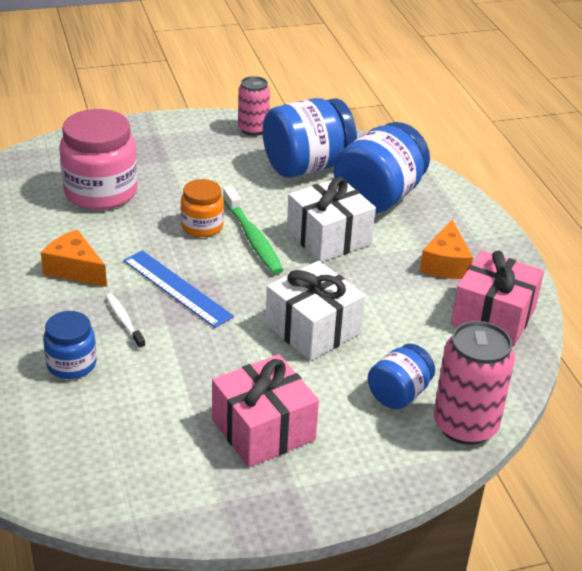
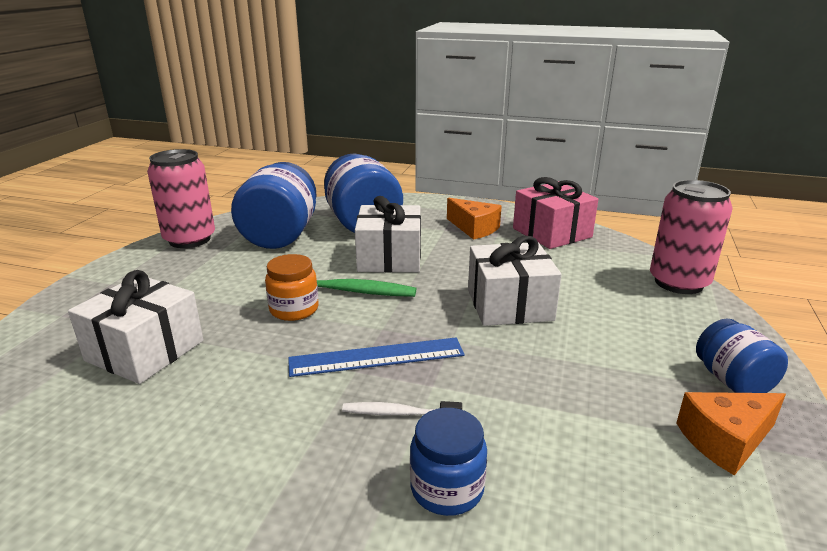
camera: 55 degrees left, 10 degrees down
orange cheese [41,229,107,287] -> orange cheese moved to [676,392,786,476]
pink jar [59,109,138,210] -> white gift [68,270,203,384]
pink gift [212,354,319,467] -> none
pink can [238,76,270,135] -> pink can [147,149,215,248], size x1.56
blue jar [368,344,435,409] -> blue jar moved to [696,318,788,393]

